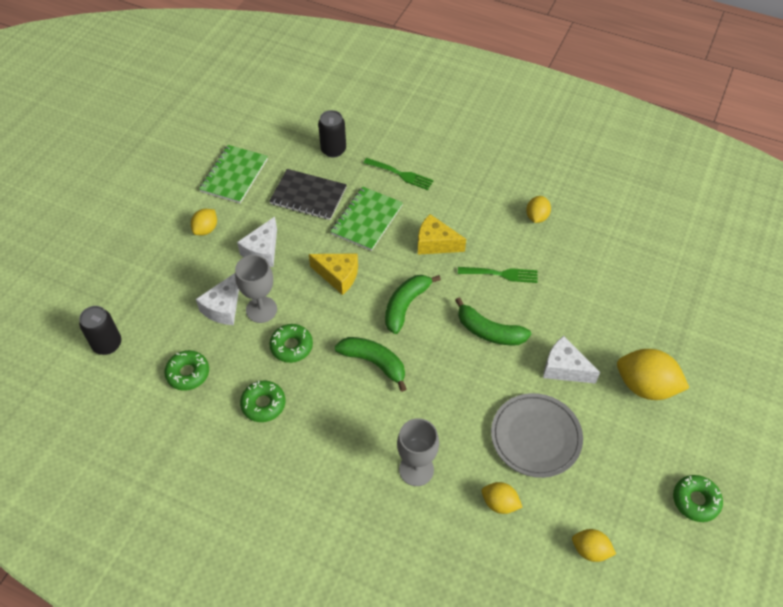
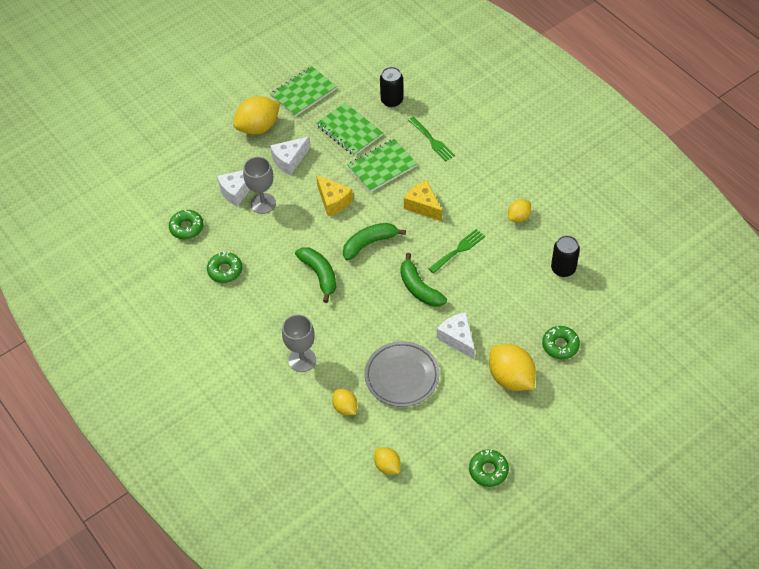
camera: 30 degrees right, 0 degrees up
black can [79,306,121,355] -> black can moved to [551,235,580,277]
yellow lemon [191,209,217,235] -> yellow lemon [233,96,280,135], size x1.81
black notebook [269,169,347,220] -> green notebook [316,103,383,156]
green donut [269,324,313,363] -> green donut moved to [542,326,580,359]
green fork [458,267,538,283] -> green fork turned 75 degrees counterclockwise [429,229,485,273]

